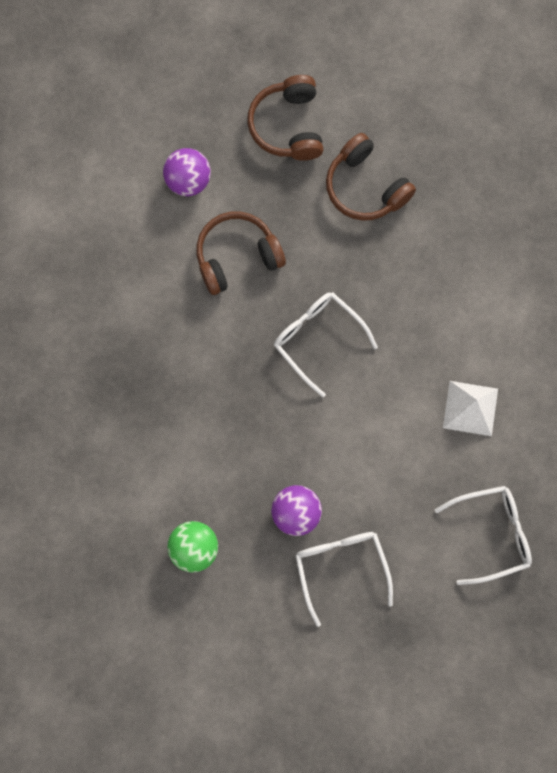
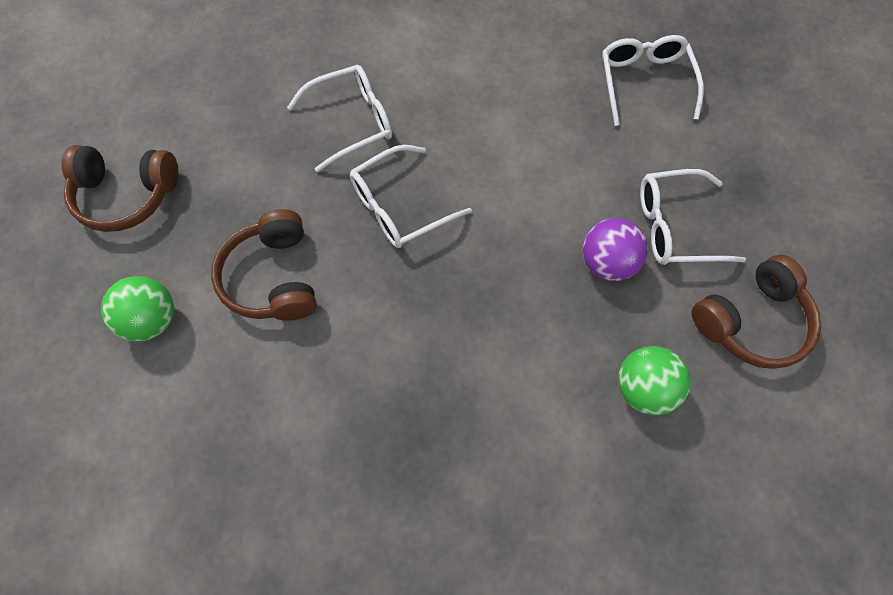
camera: 80 degrees left, 10 degrees down
purple ball [163,148,211,196] -> green ball [101,276,174,341]
brown headphones [326,133,416,221] -> brown headphones moved to [692,255,821,369]
white pyramid [443,381,498,436] -> none
none -> white glasses [287,65,392,172]

